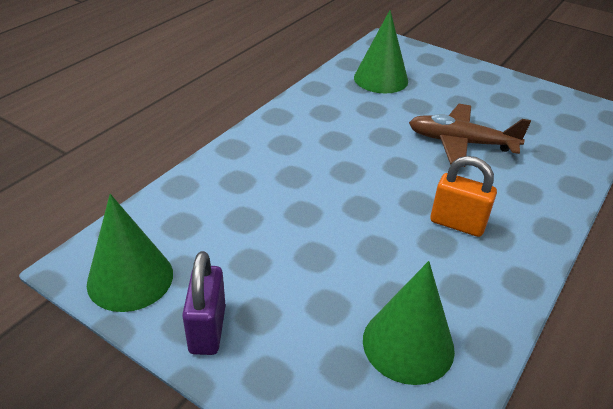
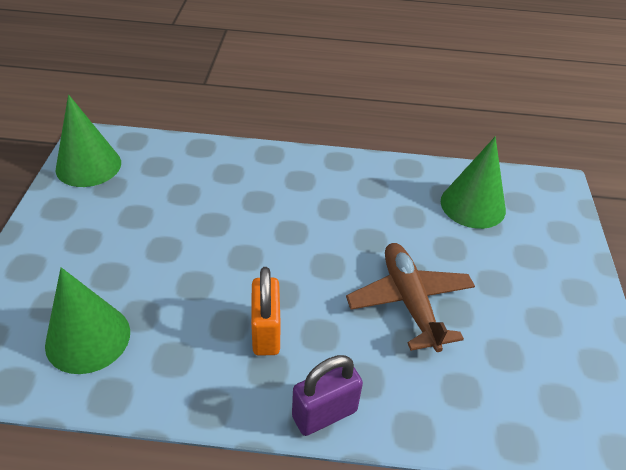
camera: 60 degrees right, 5 degrees up
purple padlock [182,251,226,355] -> purple padlock moved to [292,355,363,436]

